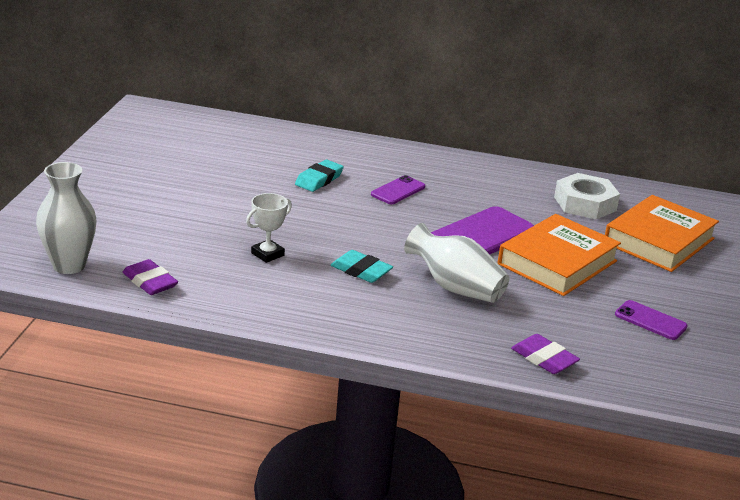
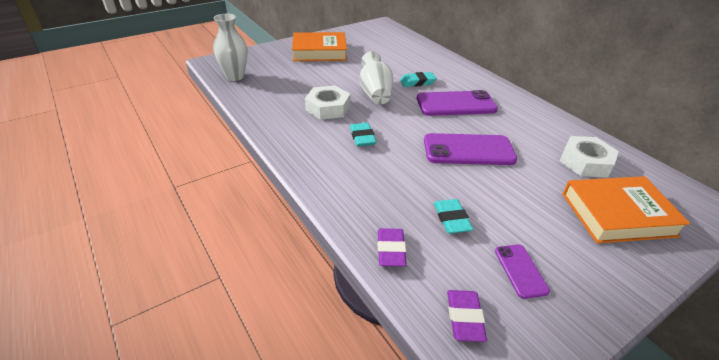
camera: 45 degrees right, 10 degrees up
purple eraser [122,259,178,295] -> purple eraser moved to [447,290,487,342]
white trophy [246,193,292,263] -> white nut [305,86,350,120]
purple phone [371,175,425,204] -> purple phone [417,90,498,116], size x1.89
white vase [404,223,509,303] -> white vase moved to [359,51,393,105]
orange book [498,214,621,296] -> orange book moved to [292,32,347,61]
none -> turquoise eraser [434,199,474,234]

